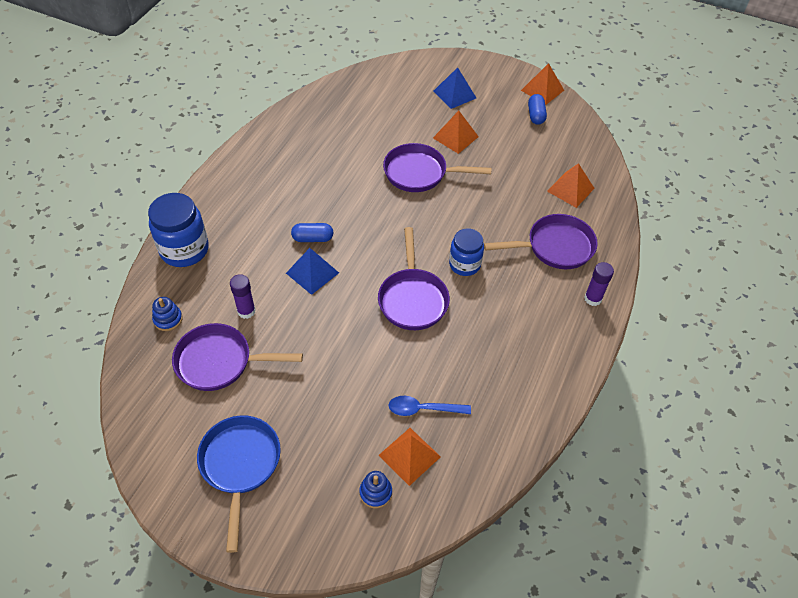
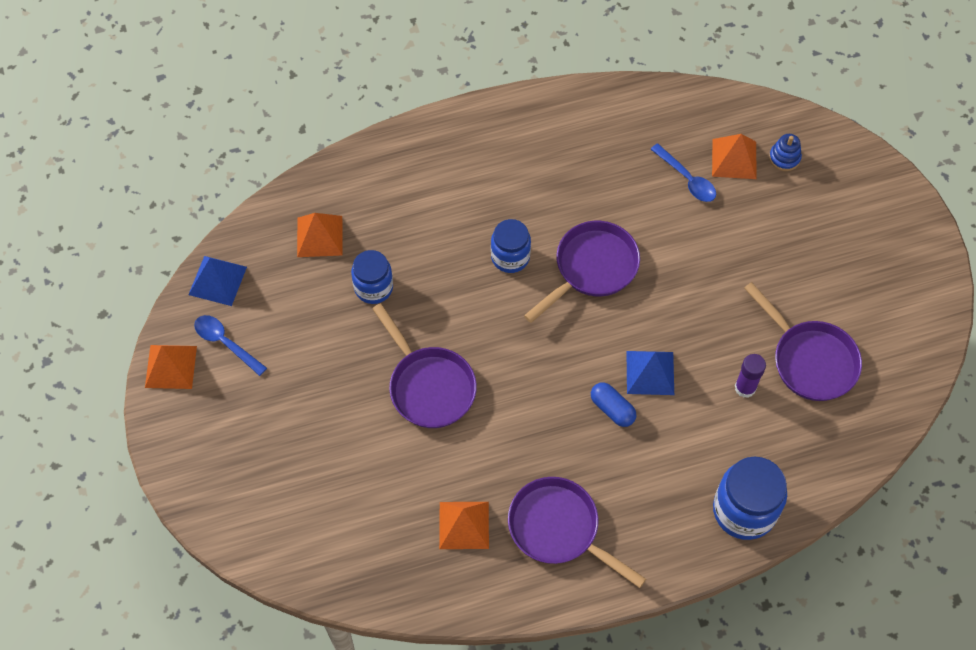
camera: 130 degrees left, 10 degrees up
blue stacking toy [152,297,182,331] -> none
blue pan [197,415,281,553] -> none
orange pyramid [433,111,479,154] -> orange pyramid moved to [439,502,489,549]
blue pyramid [434,67,476,109] -> blue pyramid moved to [188,256,247,306]
purple pan [484,214,598,269] -> purple pan moved to [508,477,646,588]
blue capsule [528,94,547,125] -> blue spoon [194,315,267,376]
purple glue stick [584,262,614,306] -> none
none -> blue jar [351,250,393,304]

